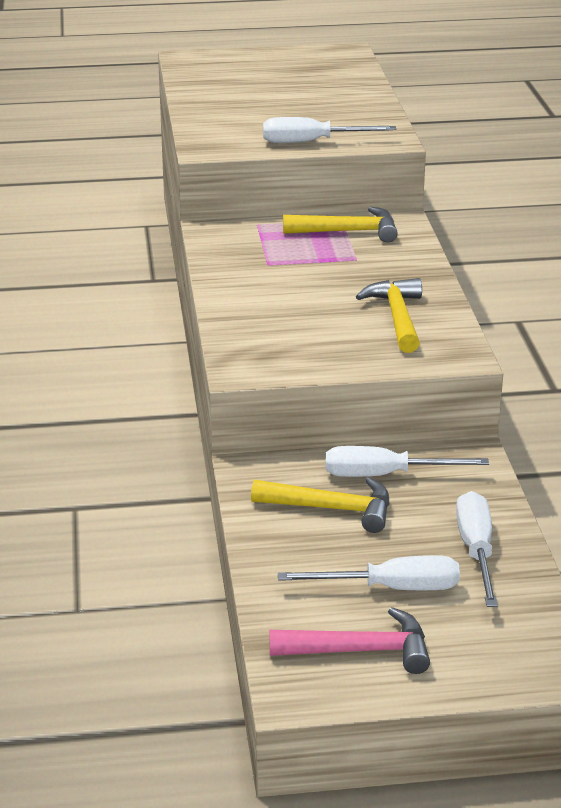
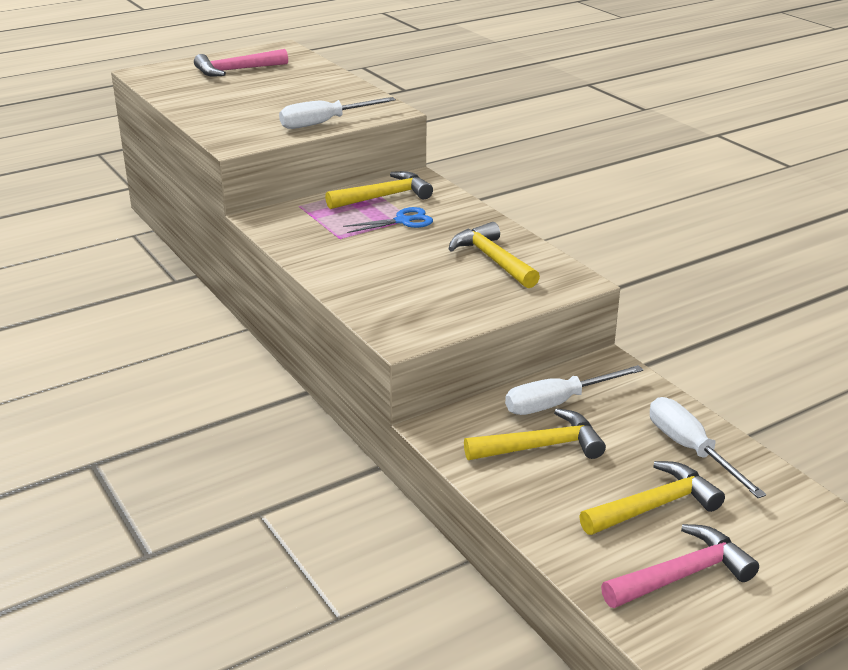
camera: 25 degrees left, 0 degrees up
white screwdriver [278,555,460,590] -> yellow hammer [579,461,725,535]
none -> pink hammer [194,49,288,77]
none -> blue scissors [343,207,433,233]

